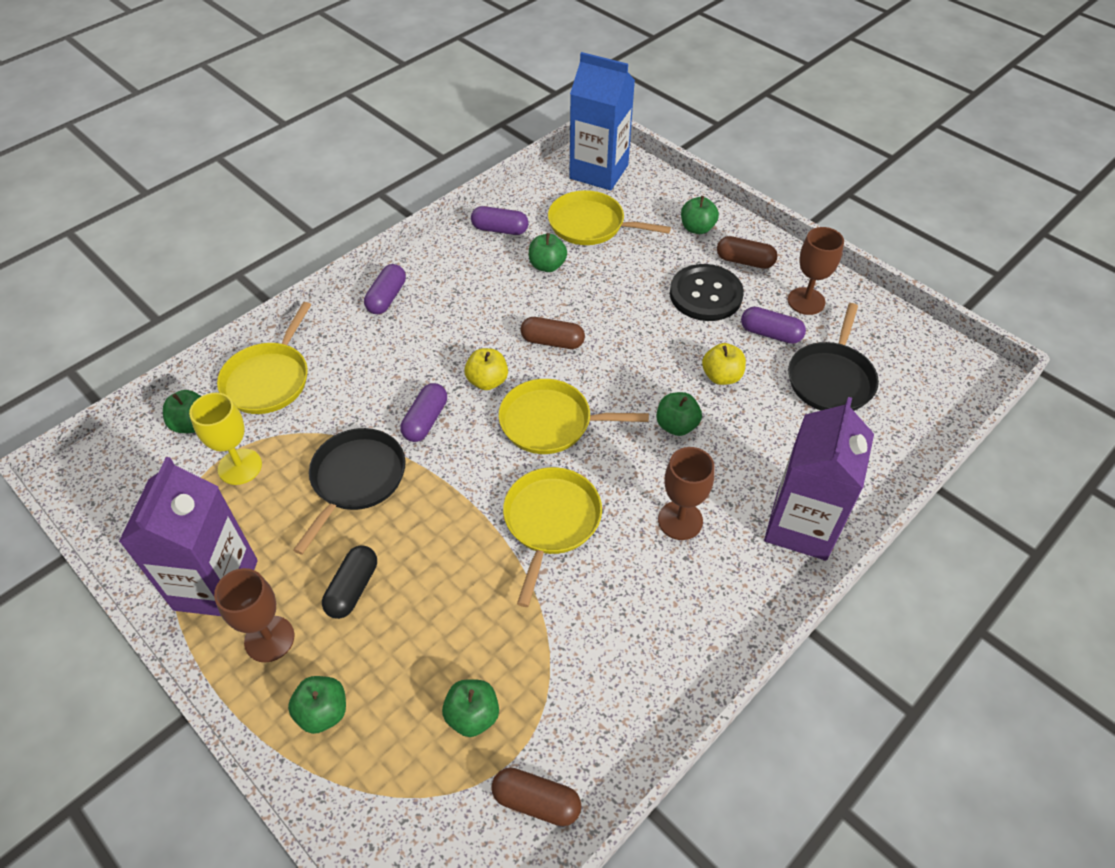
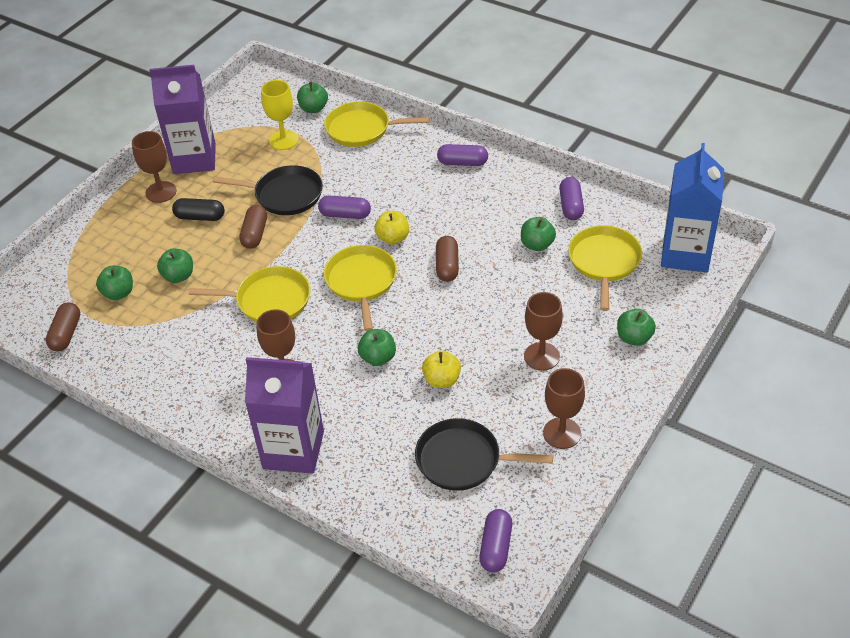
camera: 80 degrees right, 5 degrees down
green apple [288,676,346,734] -> green apple moved to [157,249,193,283]
black button [670,264,744,321] -> brown goblet [524,292,563,371]
brown capsule [717,236,777,269] -> brown capsule moved to [239,205,267,249]
purple capsule [741,307,806,344] -> purple capsule moved to [479,509,512,572]

